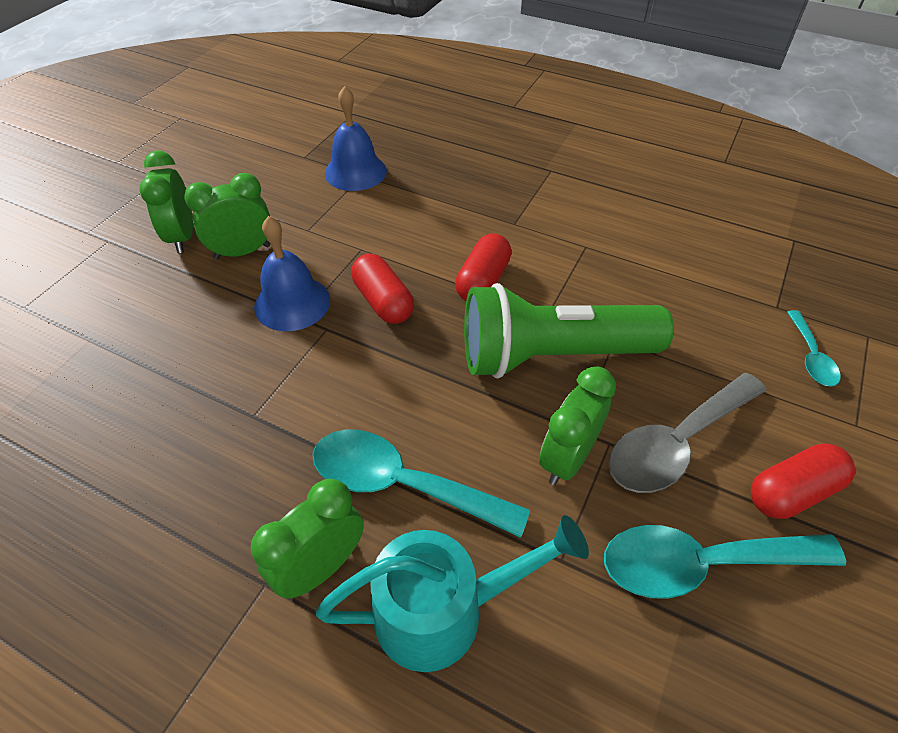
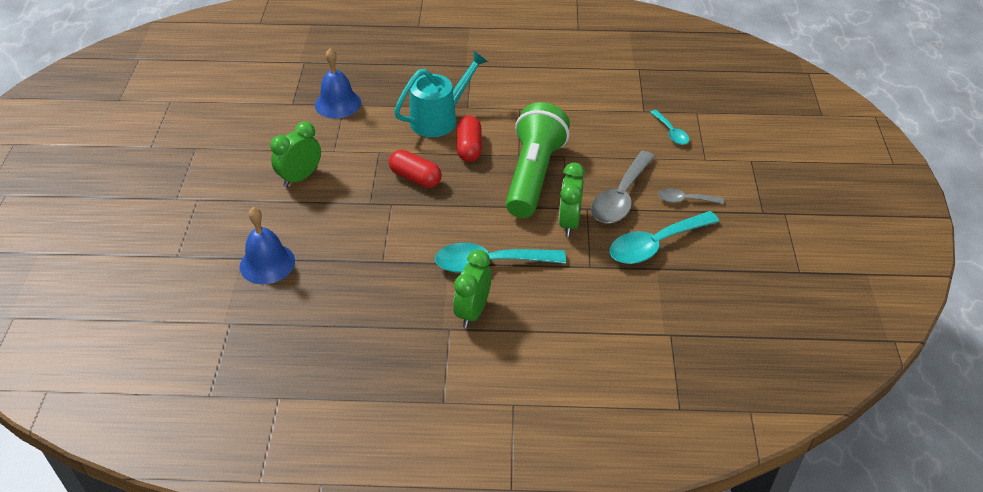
camera: 25 degrees left, 5 degrees down
green clock [139,150,193,253] -> none
blue bell [254,216,330,331] -> blue bell moved to [240,207,295,284]
turquoise watering can [316,515,589,672] -> turquoise watering can moved to [394,51,488,137]
green flashlight [464,283,674,378] -> green flashlight turned 135 degrees clockwise [506,102,570,218]
red capsule [751,443,855,519] -> grey spoon [658,188,724,204]

